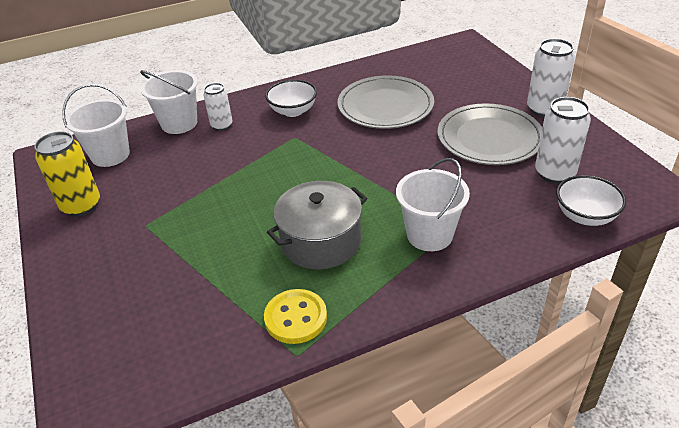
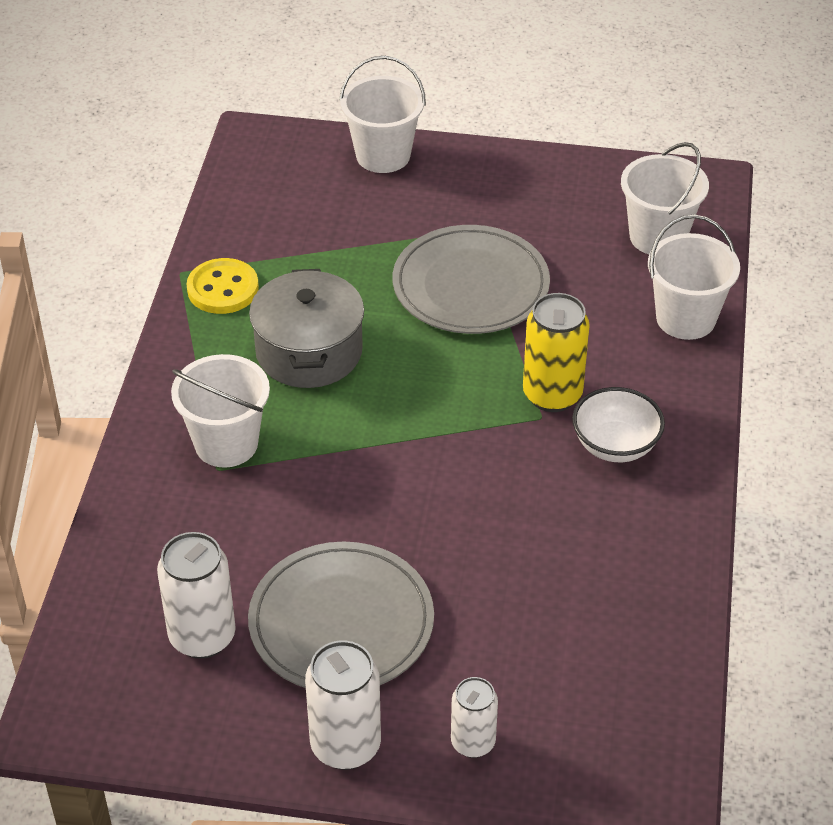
camera: 120 degrees right, 5 degrees up
yellow can [34,131,100,217] -> yellow can moved to [523,293,590,412]
white can [204,83,232,131] -> white can moved to [451,677,498,758]
grey plate [338,75,434,129] -> grey plate moved to [393,225,550,334]
white bowl [556,175,626,226] -> none
none -> white bucket [339,56,426,173]

